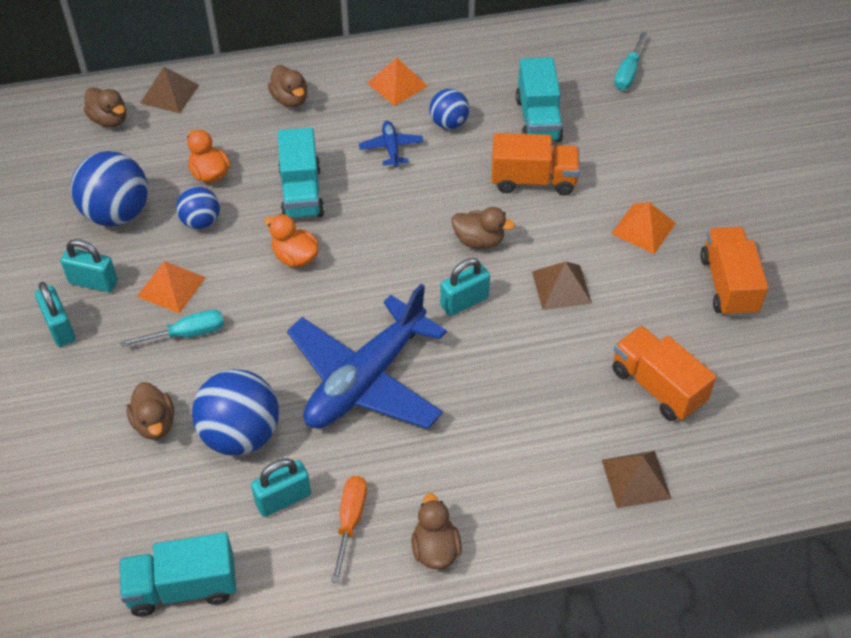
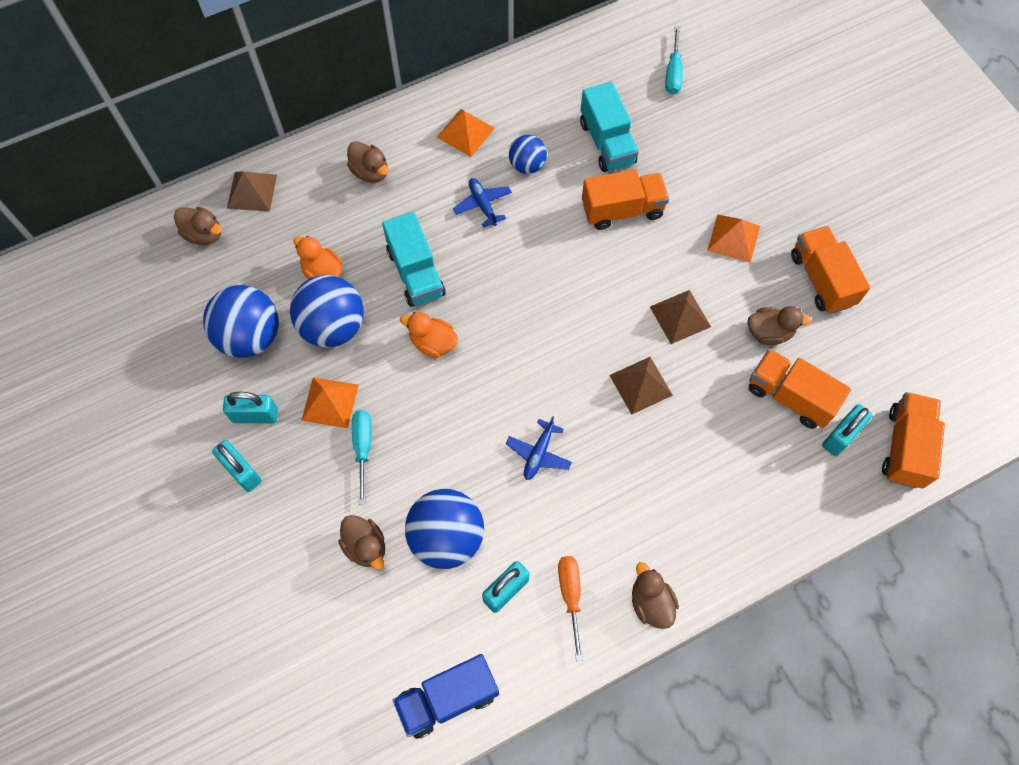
camera: 15 degrees left, 15 degrees up
turquoise truck [119,532,236,617] -> blue truck [393,654,499,739]
turquoise screwdriver [120,310,224,347] -> turquoise screwdriver turned 60 degrees counterclockwise [352,410,372,505]
blue ball [176,187,220,229] -> blue ball [290,275,364,348], size x1.74
blue plane [287,284,447,429] -> blue plane [506,416,572,480], size x0.41
turquoise padlock [440,258,490,316] -> turquoise padlock moved to [822,404,872,456]
brown duck [452,207,515,249] -> brown duck moved to [748,306,811,345]
brown pyramid [602,451,671,508] -> brown pyramid moved to [609,357,673,415]
none -> orange truck [882,392,945,488]

